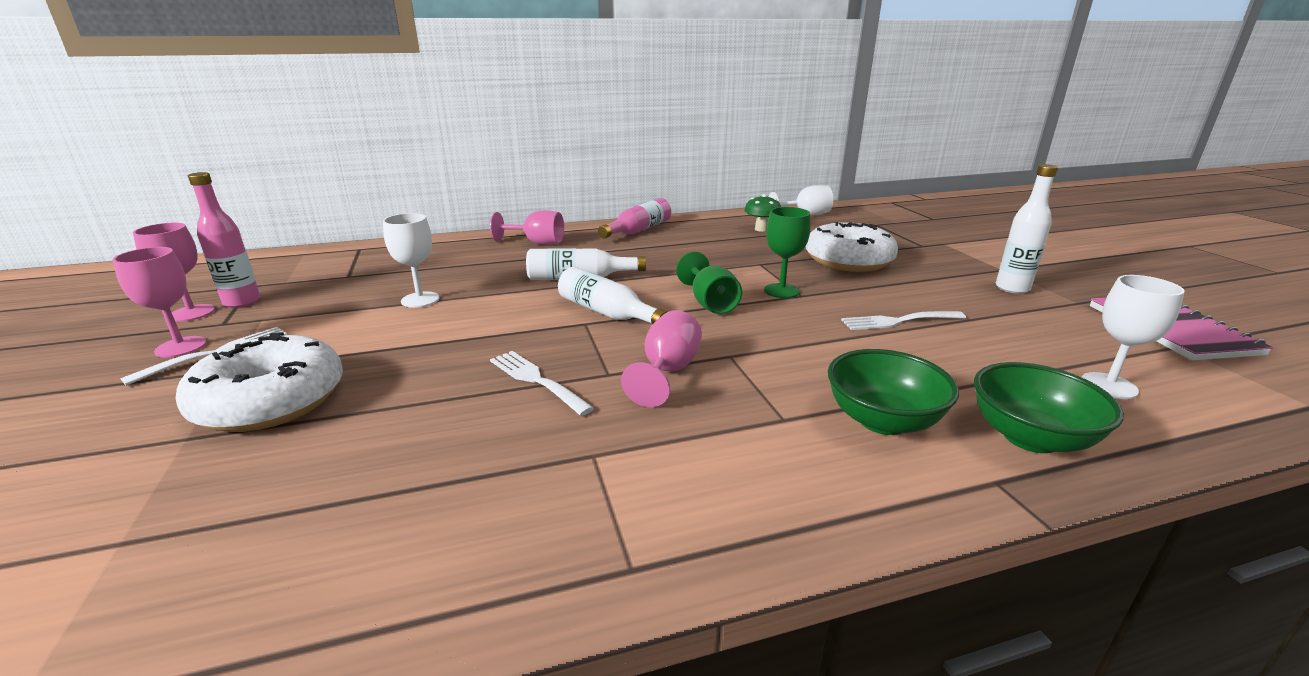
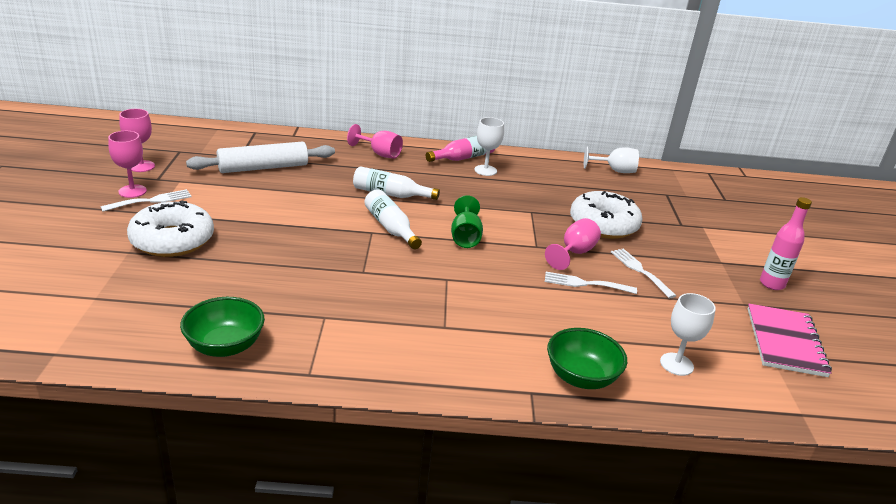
camera: 15 degrees right, 5 degrees up
pink bottle [188,172,260,308] -> pink bottle moved to [760,197,812,290]
white goblet [383,213,439,308] -> white goblet moved to [474,117,504,176]
white fork [490,351,594,416] -> white fork moved to [611,248,676,298]
pink goblet [621,310,702,407] -> pink goblet moved to [545,218,601,270]
green mushroom [744,194,781,232] -> none
green goblet [764,207,810,298] -> none
green bowl [828,349,959,435] -> green bowl moved to [180,297,265,357]
white bottle [996,164,1058,294] -> none
none -> white rolling pin [186,142,335,173]

